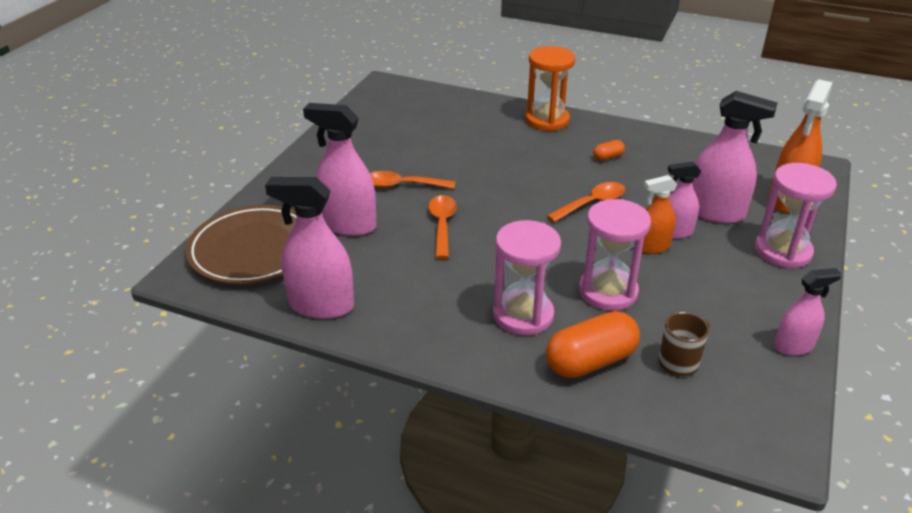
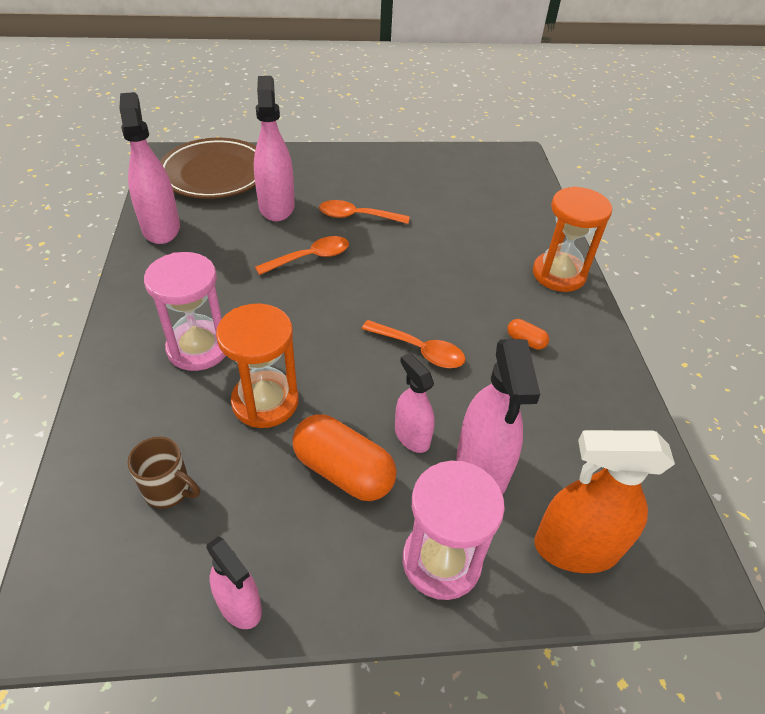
camera: 60 degrees right, 10 degrees up
orange spoon [370,171,455,189] -> orange spoon turned 60 degrees counterclockwise [319,200,410,224]
orange capsule [546,311,640,378] -> orange capsule moved to [292,414,397,501]
pink hourglass [579,199,651,311] -> orange hourglass [216,304,299,428]
orange spray bottle [642,175,678,254] -> none

